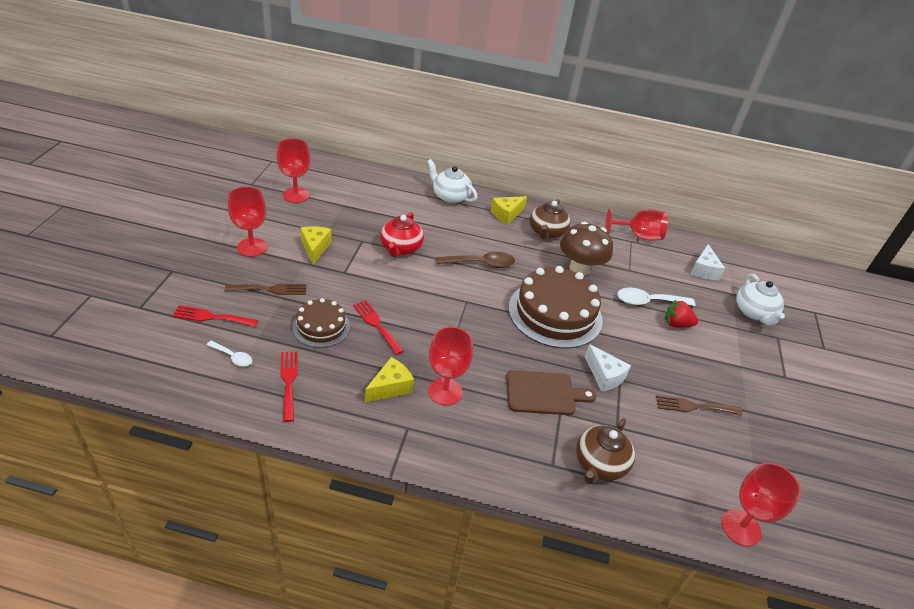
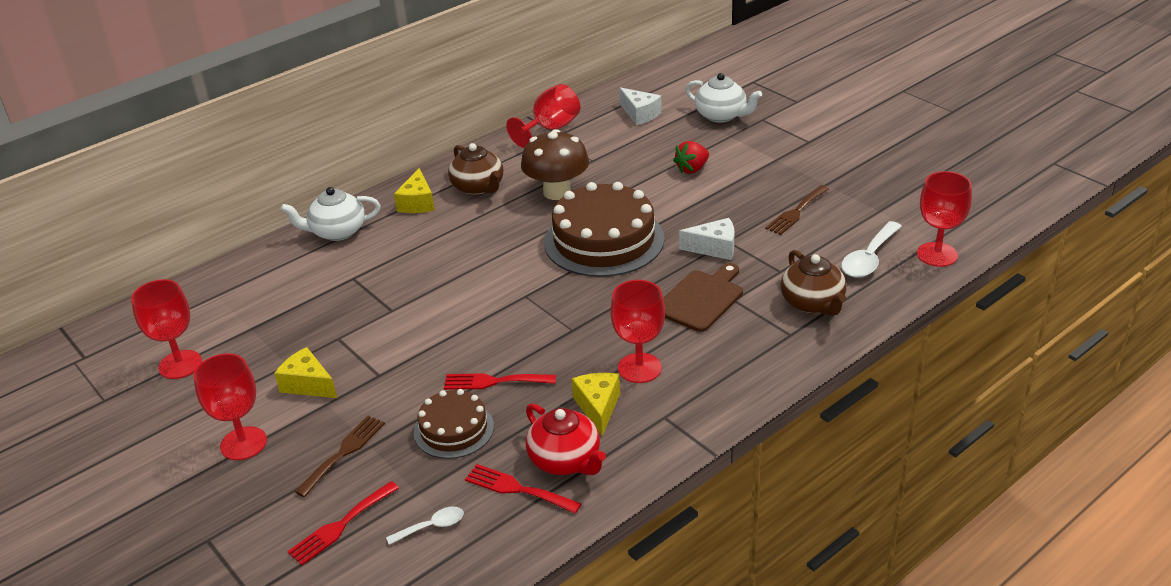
camera: 45 degrees left, 5 degrees down
red teapot [380,212,424,257] -> red teapot moved to [526,403,606,475]
brown spoon [436,252,515,268] -> none
white spoon [617,288,696,306] -> white spoon moved to [841,221,902,278]

